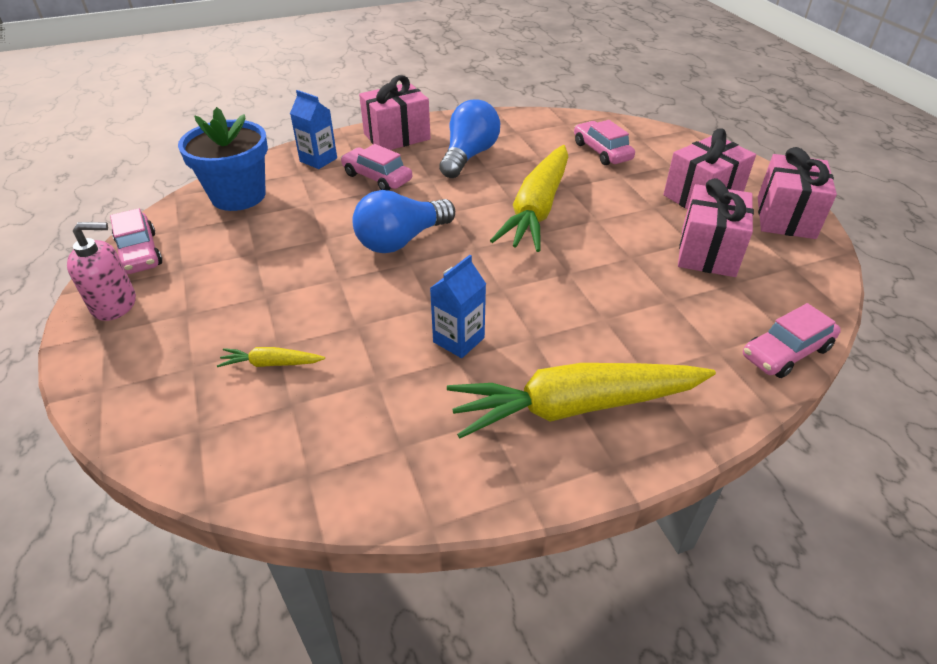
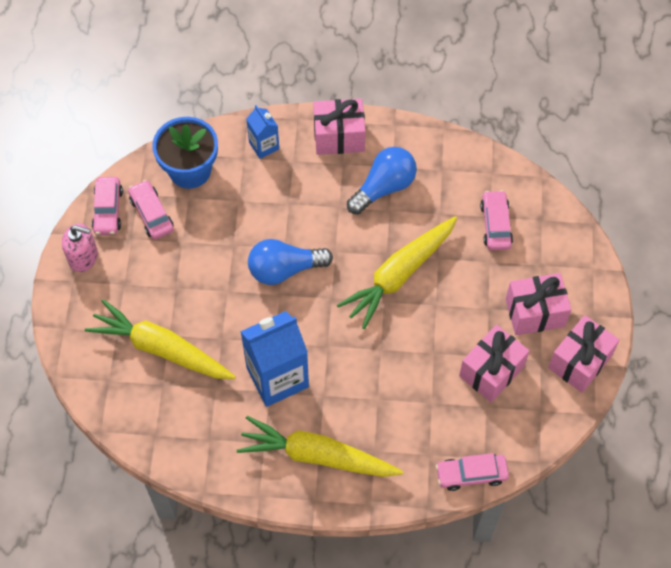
camera: 25 degrees right, 20 degrees up
yellow carrot [217,347,325,367] -> yellow carrot [85,299,236,379], size x2.41
pink car [341,144,412,191] -> pink car moved to [128,180,174,240]
blue carton [430,255,486,358] -> blue carton [240,311,309,407], size x1.91

